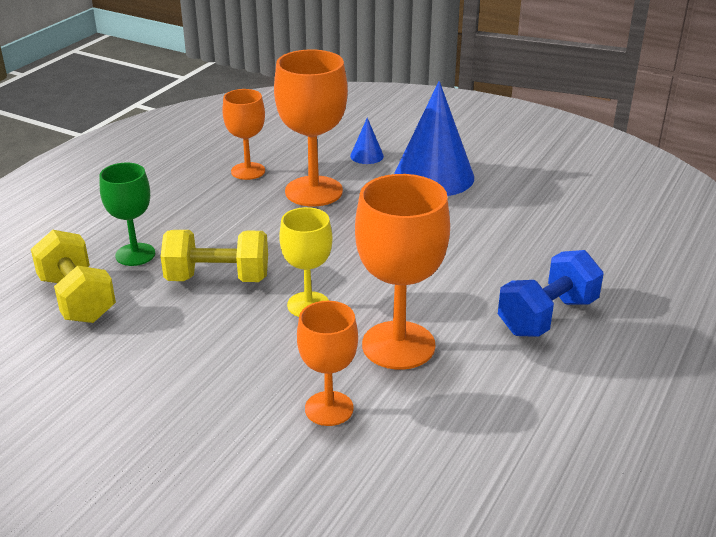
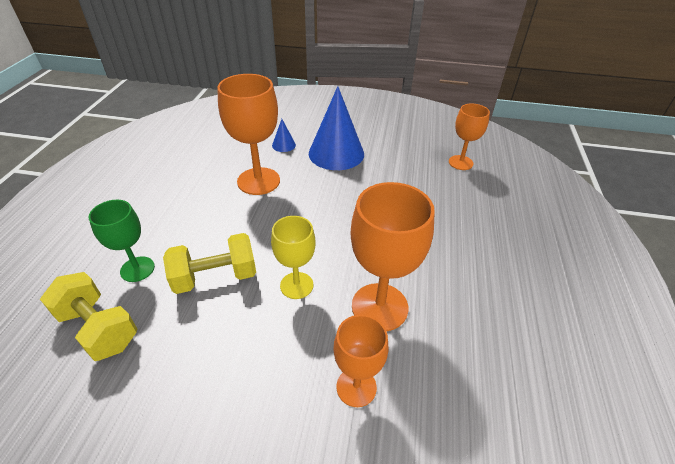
camera: 20 degrees left, 10 degrees up
orange goblet [222,89,265,180] -> orange goblet moved to [449,103,490,170]
blue dumbbell [498,250,604,337] -> none

